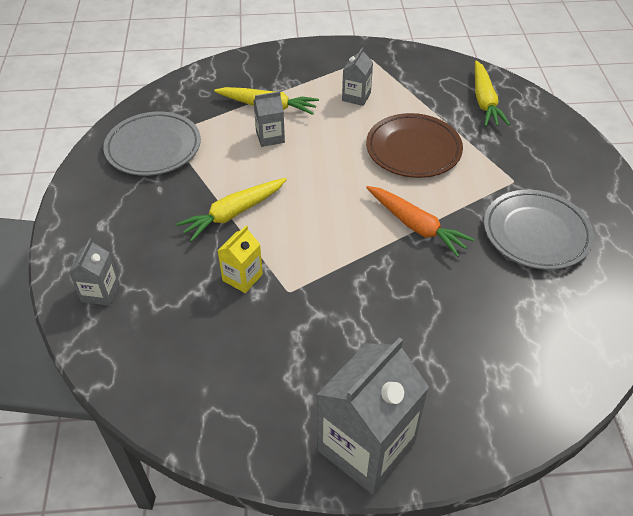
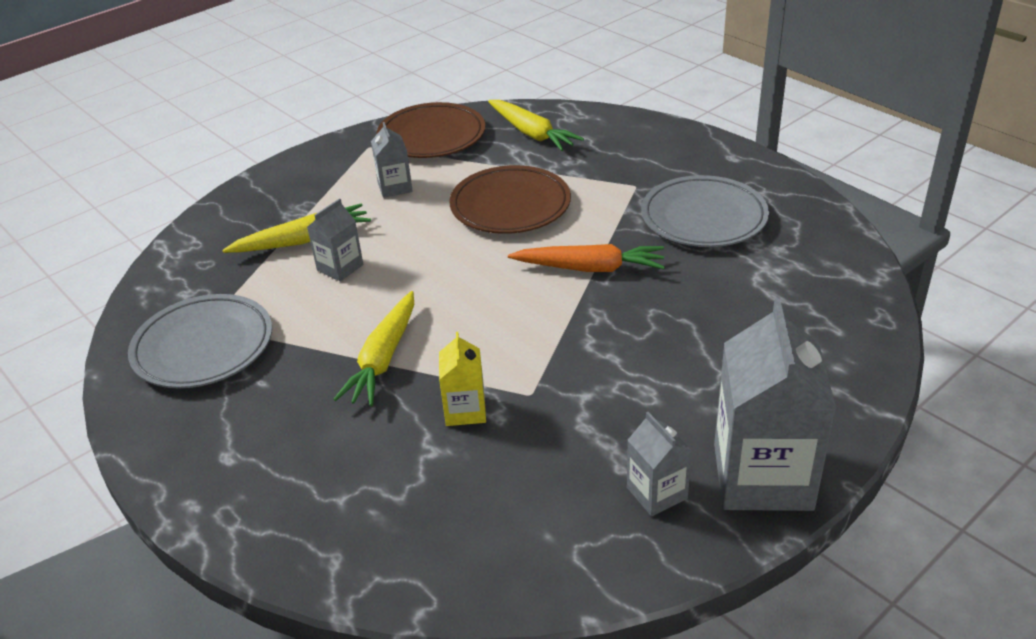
camera: 35 degrees left, 10 degrees down
grey carton [69,238,119,306] -> grey carton moved to [627,412,692,516]
none -> brown plate [377,102,485,158]

